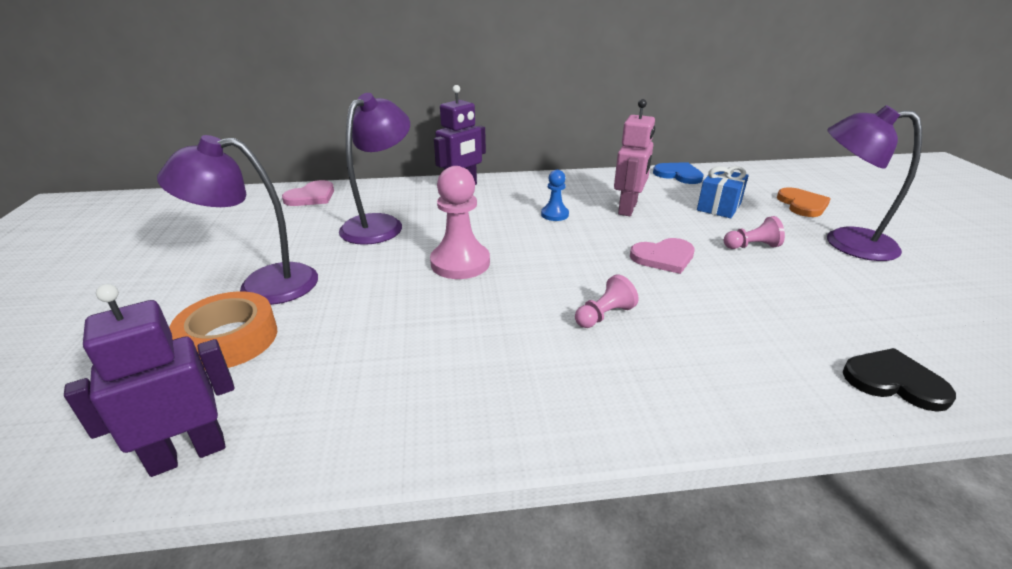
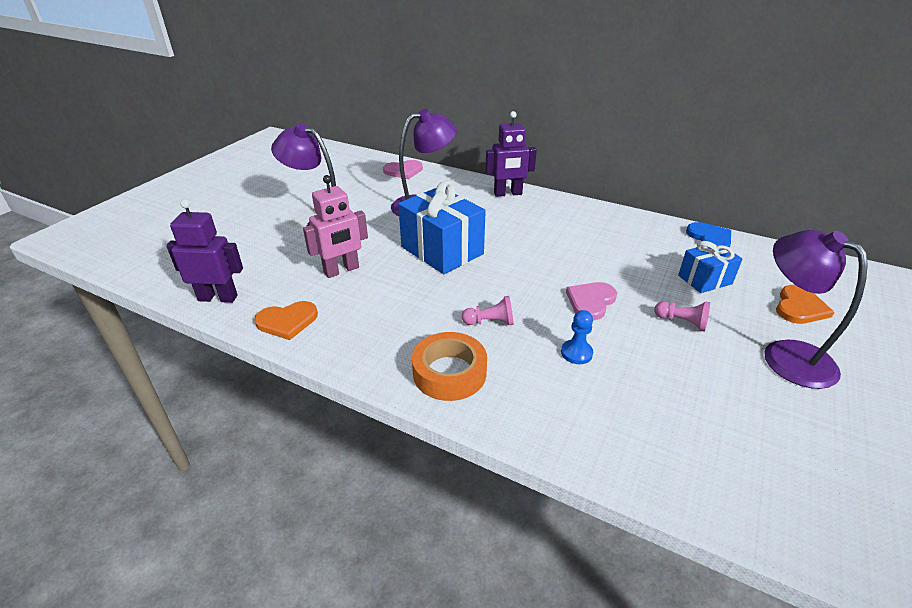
camera: 35 degrees right, 5 degrees up
orange tape [169,291,277,369] -> orange tape moved to [412,332,487,401]
pink pawn [430,166,490,279] -> blue gift [398,180,486,274]
blue pawn [541,170,569,221] -> blue pawn moved to [561,310,593,364]
pink robot [614,99,655,216] -> pink robot moved to [303,175,368,278]
pink heart [630,238,695,274] -> pink heart turned 105 degrees clockwise [566,282,617,320]
black heart [843,348,956,412] -> none
none -> orange heart [254,301,318,340]

